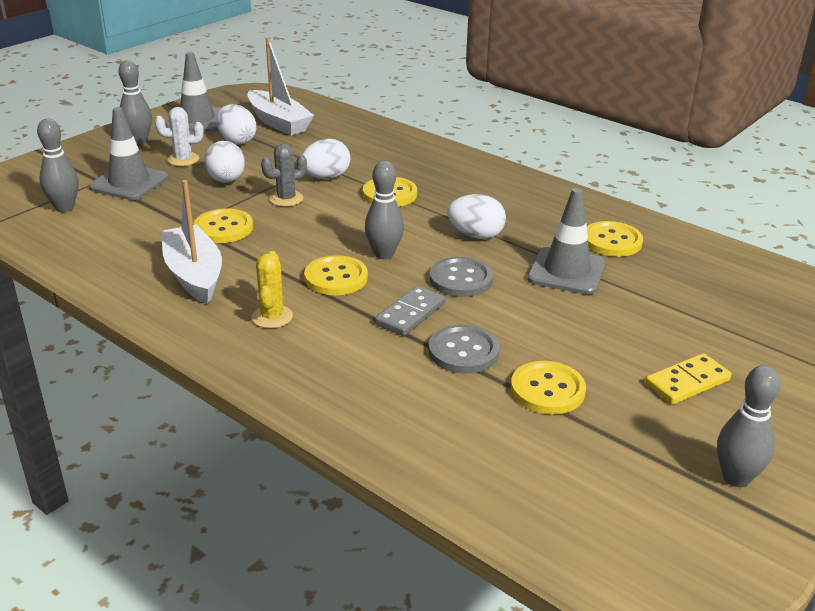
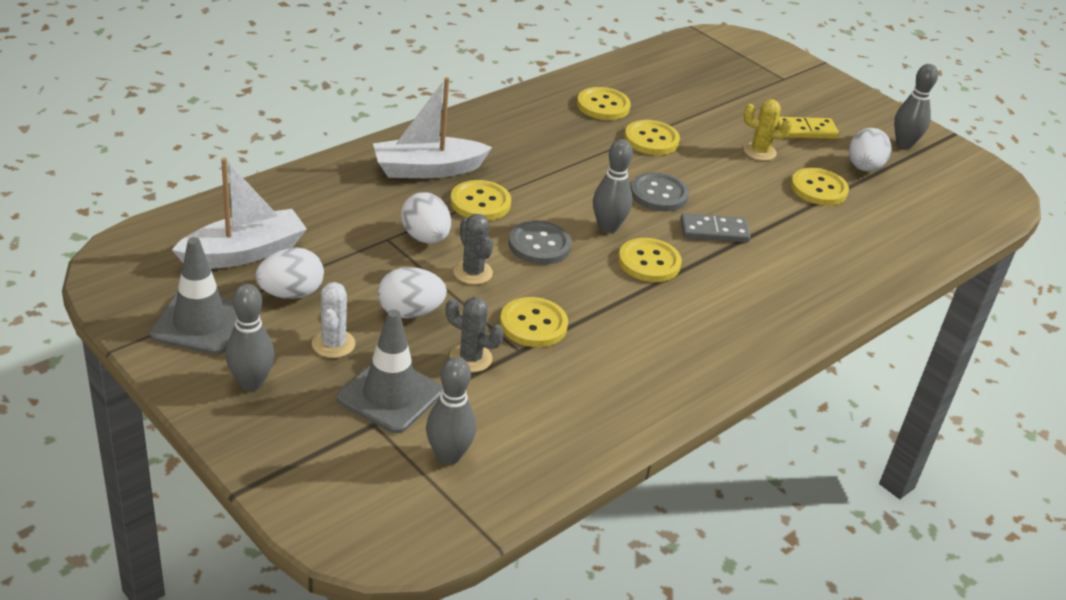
camera: 85 degrees left, 5 degrees up
white boat [162,180,222,304] -> white boat moved to [373,77,492,178]
yellow cactus [252,251,293,328] -> yellow cactus moved to [744,99,792,161]
grey domino [375,286,445,336] -> grey domino turned 45 degrees counterclockwise [681,213,750,242]
grey button [428,325,499,373] -> grey button moved to [509,221,572,264]
white egg [447,194,506,239] -> white egg moved to [849,128,891,171]
grey traffic cone [527,188,606,295] -> yellow button [624,120,680,155]
yellow domino [645,353,732,405] -> yellow domino turned 75 degrees counterclockwise [777,117,839,139]
none -> grey cactus [446,297,504,372]

